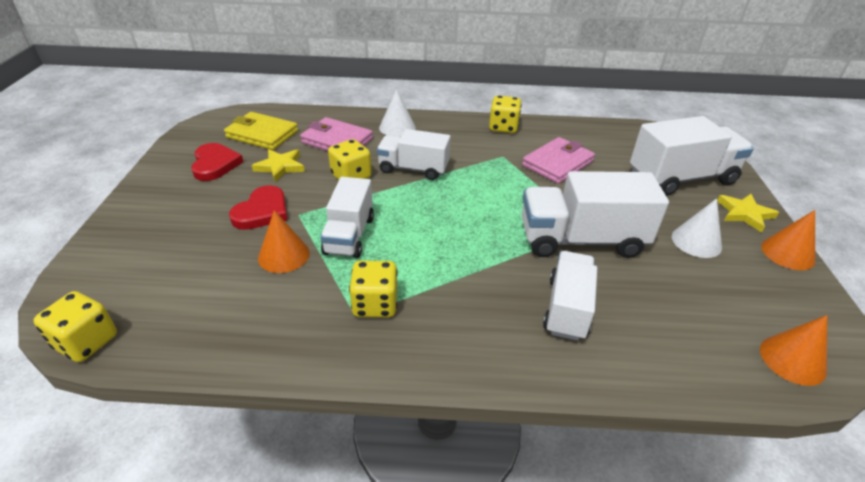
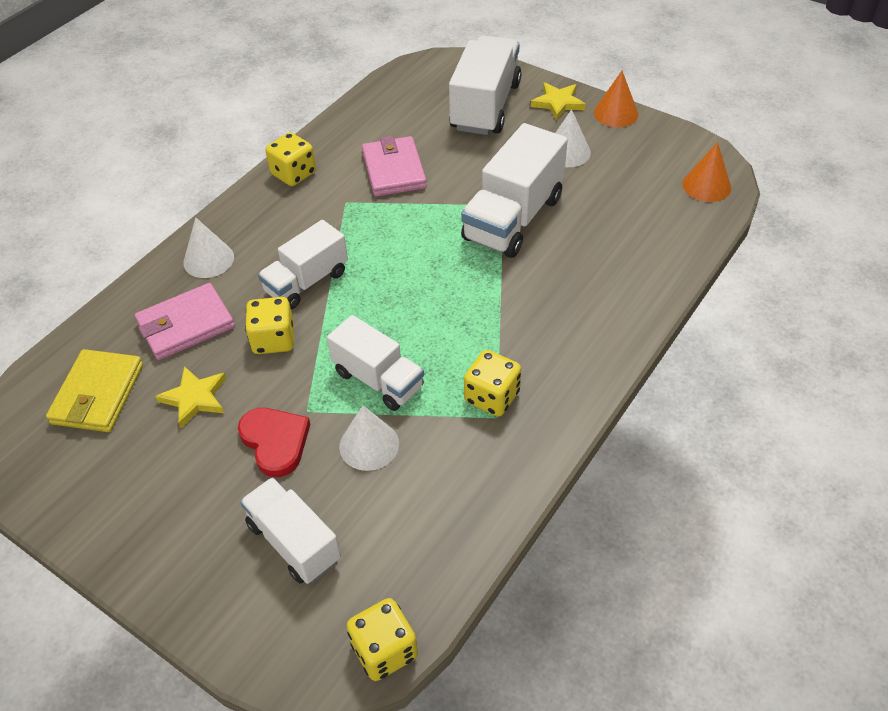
camera: 55 degrees left, 10 degrees up
red heart [191,143,243,181] -> none
yellow wallet [224,112,298,150] -> yellow wallet turned 45 degrees counterclockwise [46,349,143,432]
orange cone [258,210,310,273] -> white cone [339,406,399,471]
white truck [543,251,597,341] -> white truck moved to [240,477,341,584]

